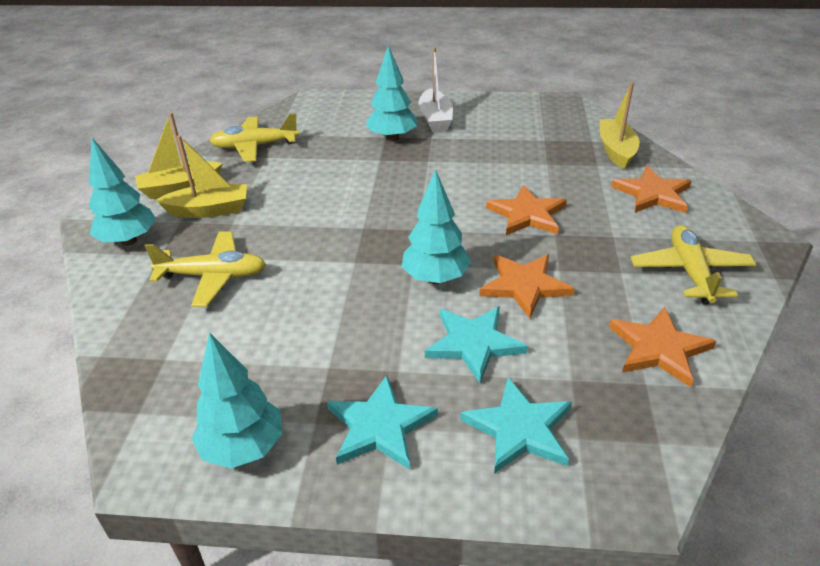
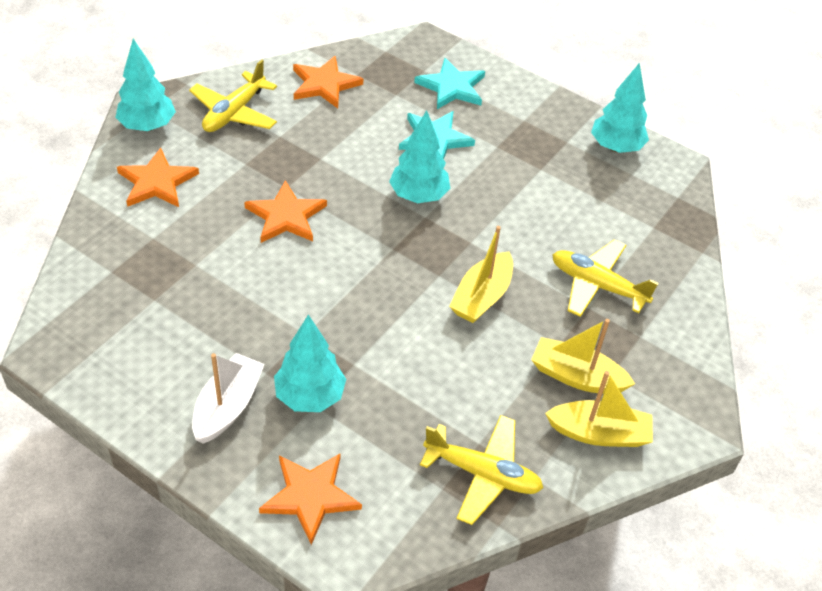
camera: 155 degrees left, 10 degrees up
turquoise tree [89,138,156,246] -> turquoise tree moved to [115,39,176,131]
turquoise star [327,375,438,470] -> none
orange star [479,254,575,319] -> orange star moved to [259,454,362,545]
yellow boat [600,82,640,169] -> yellow boat moved to [449,226,513,323]

